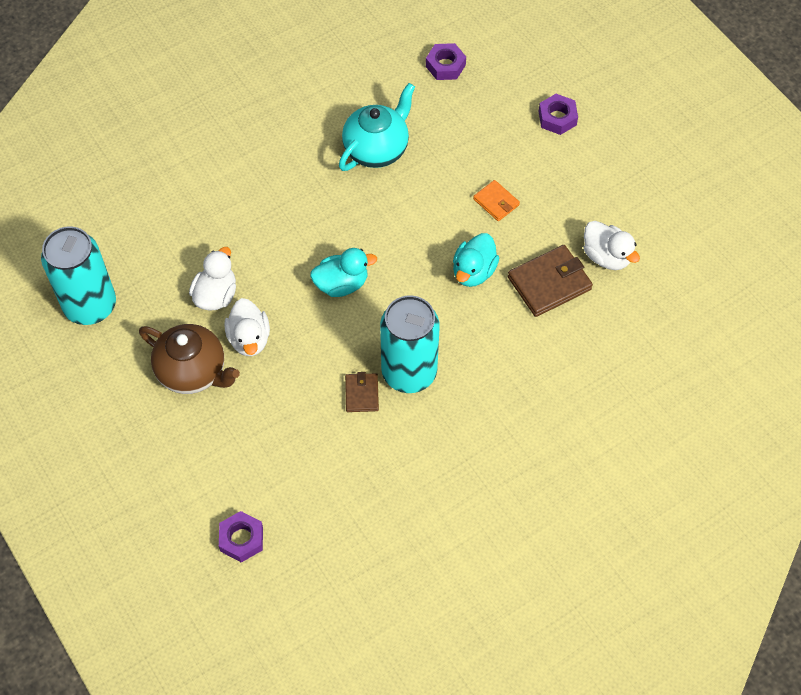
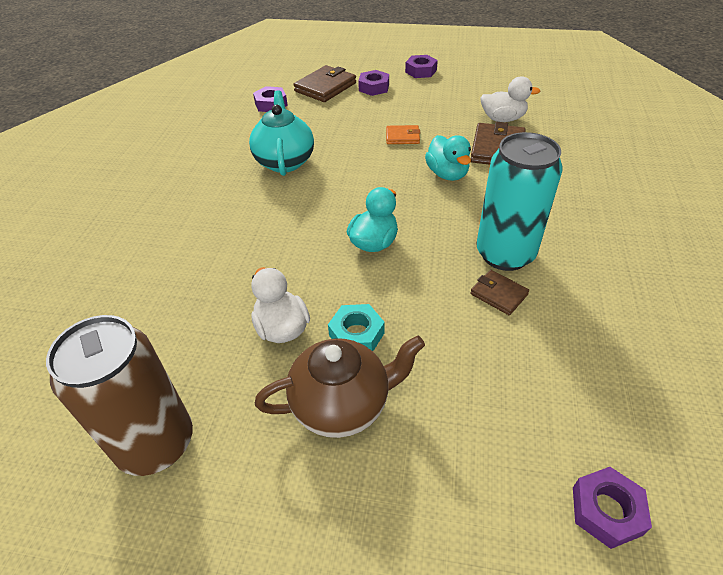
camera: 45 degrees left, 15 degrees down
turquoise can [41,226,116,325] -> brown can [46,315,193,476]
white duck [224,298,270,356] -> turquoise nut [328,304,385,351]
none -> brown wallet [293,65,356,102]
none -> purple nut [405,55,438,78]

